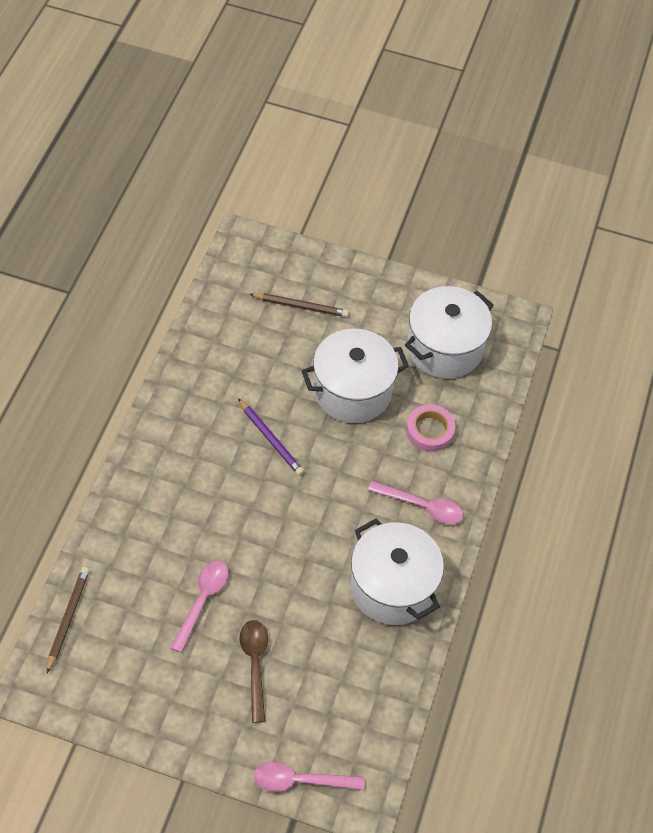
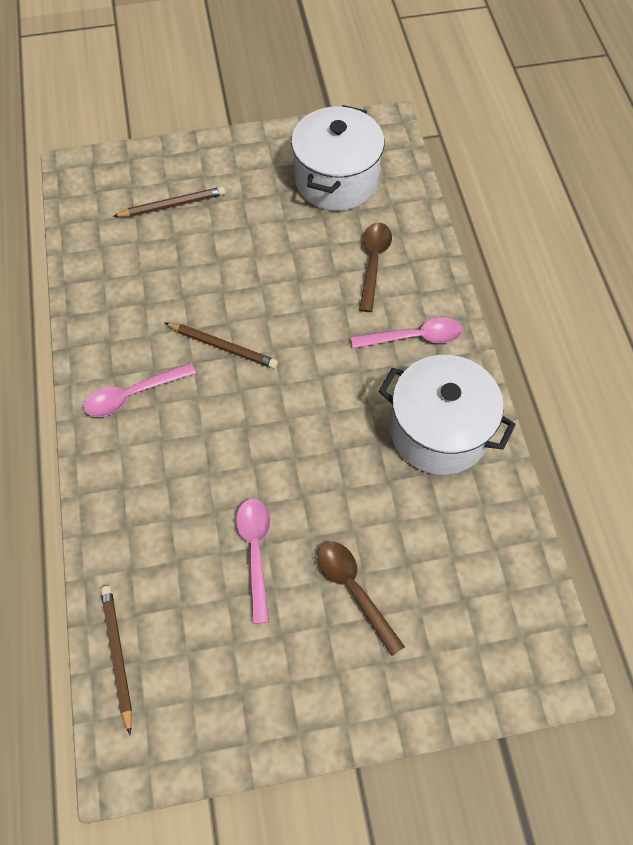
camera: 25 degrees left, 5 degrees up
purple pencil [238,399,304,476] -> brown pencil [164,322,278,369]
pink spoon [254,762,364,792] -> pink spoon moved to [84,363,196,417]
white pot [302,329,409,423] -> none
pink tape [406,404,455,452] -> brown spoon [359,223,392,312]

